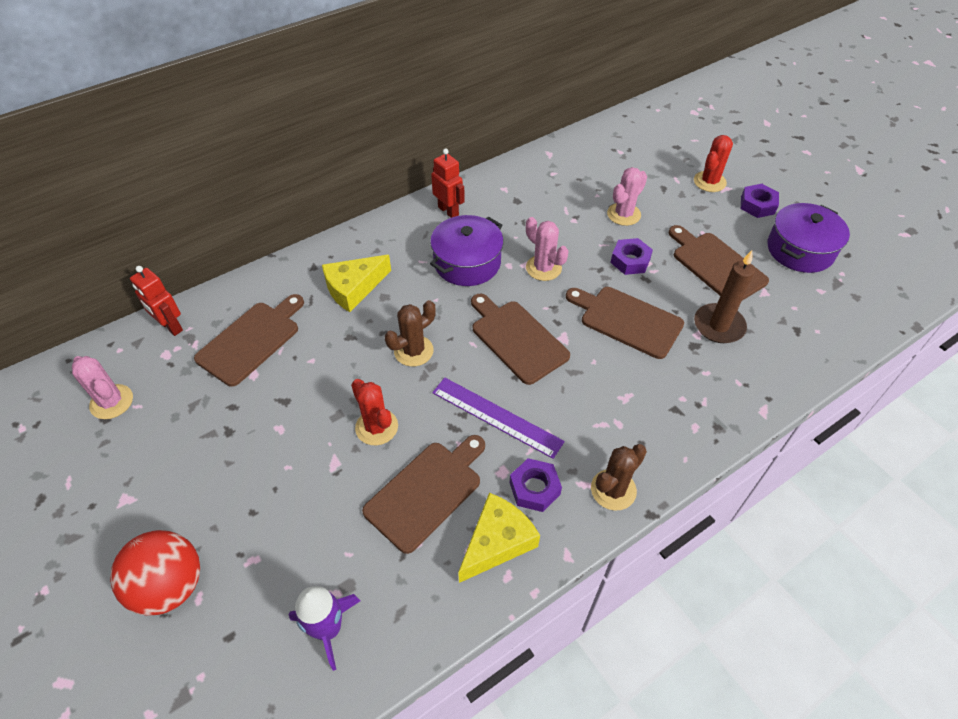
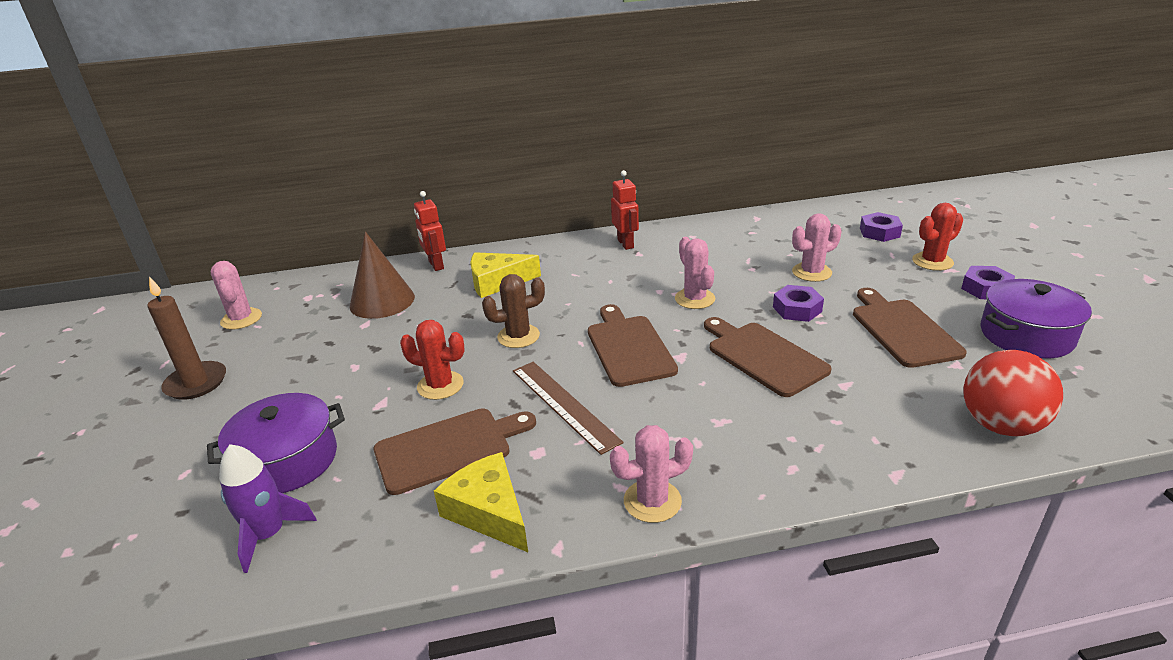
camera: 25 degrees right, 20 degrees down
red ball [110,530,200,616] -> red ball moved to [963,350,1063,436]
red robot [130,266,183,336] -> red robot moved to [414,191,446,271]
brown cutting board [194,294,304,387] -> brown cone [350,232,415,319]
red cactus [351,379,398,445] -> red cactus turned 60 degrees counterclockwise [400,320,465,400]
purple pot [430,215,504,286] -> purple pot moved to [207,393,345,493]
purple ruler [432,377,565,459] -> brown ruler [513,362,623,455]
yellow cheese [458,493,540,583] -> yellow cheese turned 105 degrees counterclockwise [434,452,528,552]
purple nut [510,458,562,512] -> purple nut moved to [860,212,903,242]
brown cactus [591,444,647,511] -> pink cactus [610,425,693,523]
brown candle [694,250,755,343] -> brown candle moved to [147,277,226,400]

